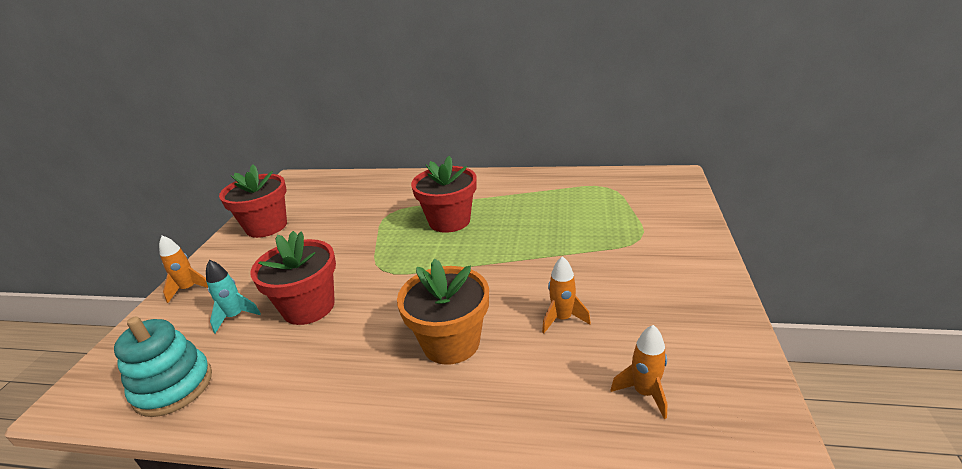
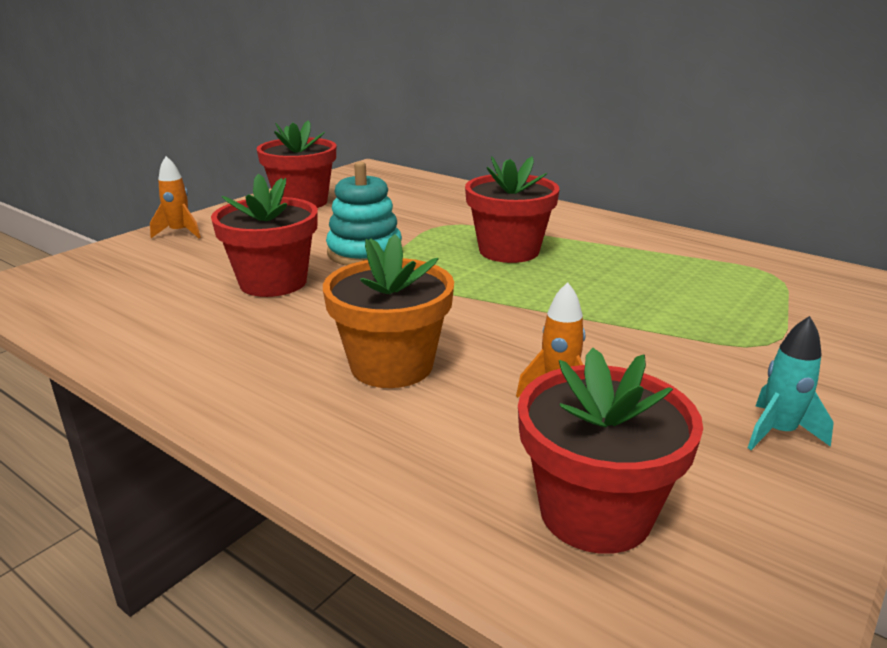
camera: 25 degrees right, 5 degrees down
turquoise stacking toy [114,316,212,417] -> turquoise stacking toy moved to [326,161,402,266]
turquoise rocket [206,260,261,334] -> turquoise rocket moved to [748,316,833,450]
orange rocket [611,325,667,419] -> red flower pot [518,348,703,554]

